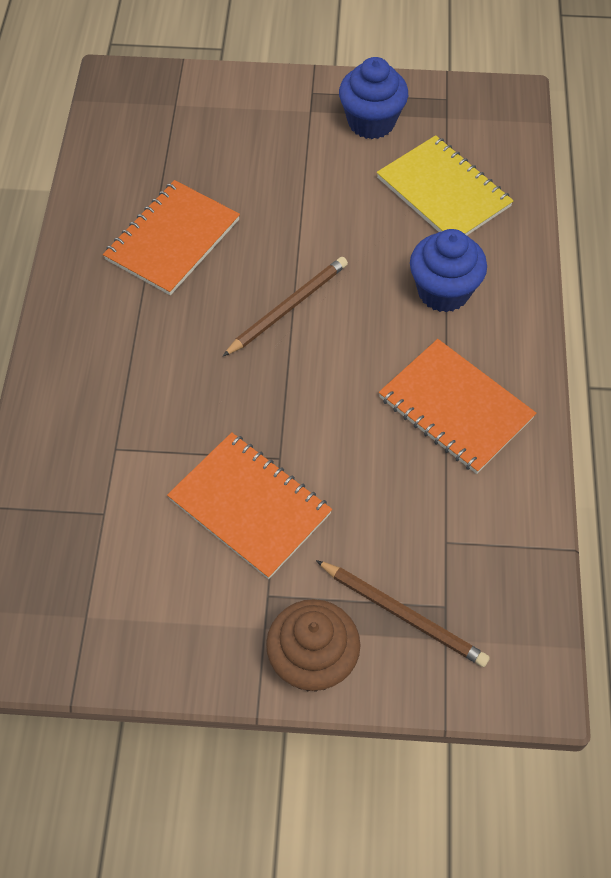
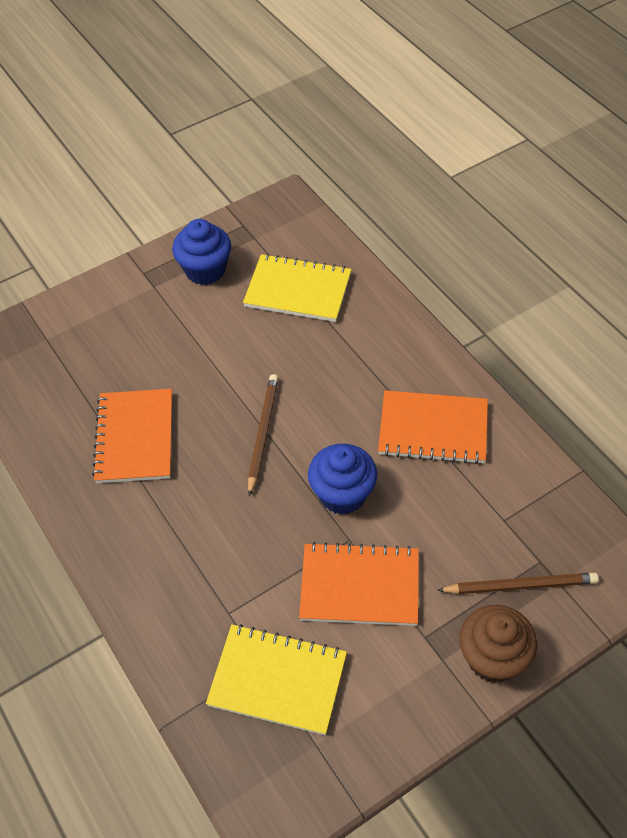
camera: 35 degrees left, 5 degrees down
blue cupcake [410,229,487,312] -> blue cupcake moved to [308,444,377,515]
none -> yellow notebook [206,624,347,735]

